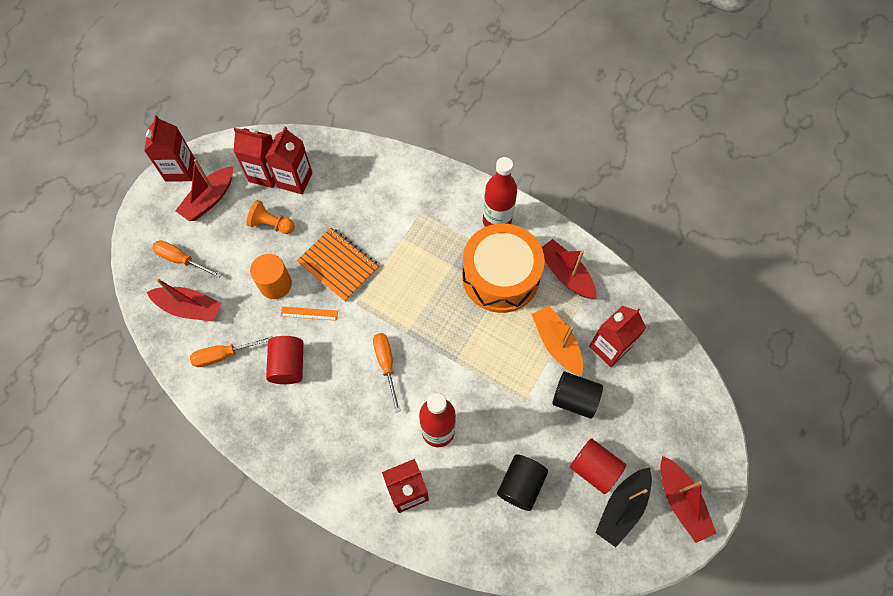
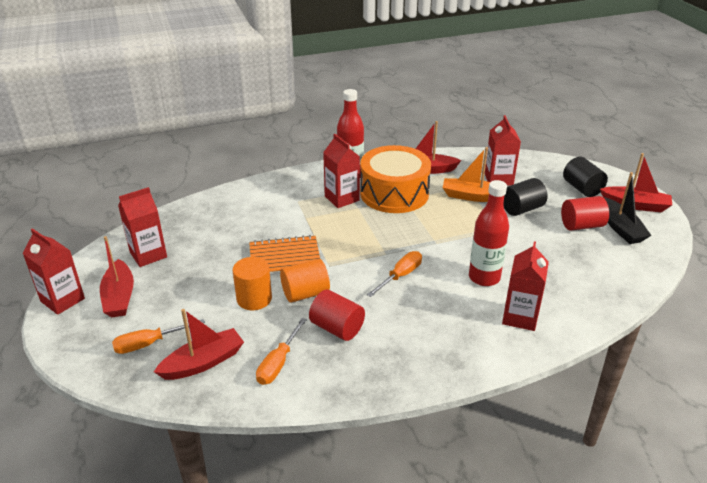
camera: 50 degrees left, 30 degrees down
orange pawn [247,200,295,234] -> none
red carton [265,127,312,195] -> red carton moved to [323,134,360,208]
orange ruler [281,307,338,321] -> orange cylinder [280,259,330,303]
orange screwdriver [373,333,400,413] -> orange screwdriver turned 105 degrees clockwise [367,251,422,297]
black cylinder [497,454,548,511] -> black cylinder moved to [563,157,608,197]

